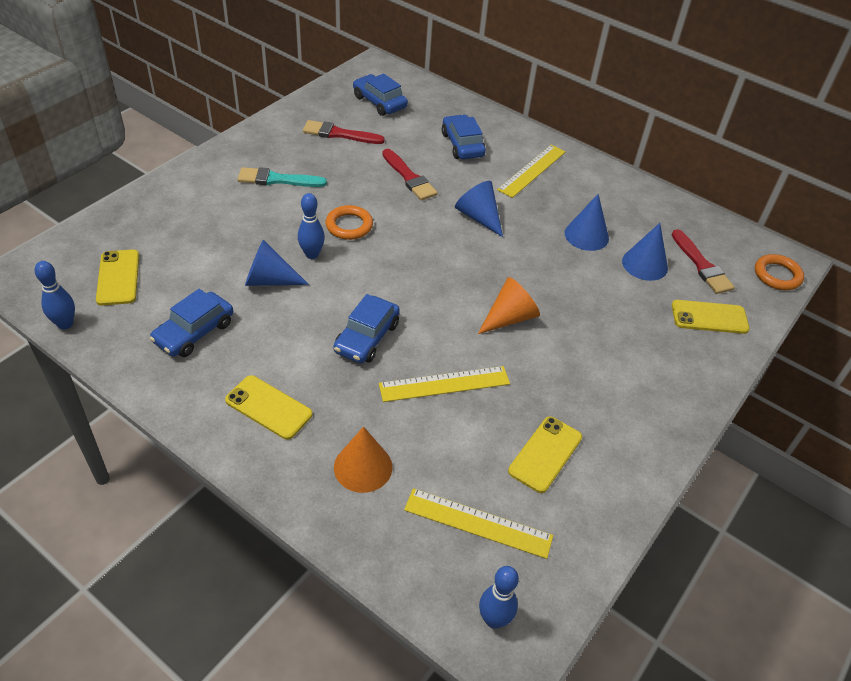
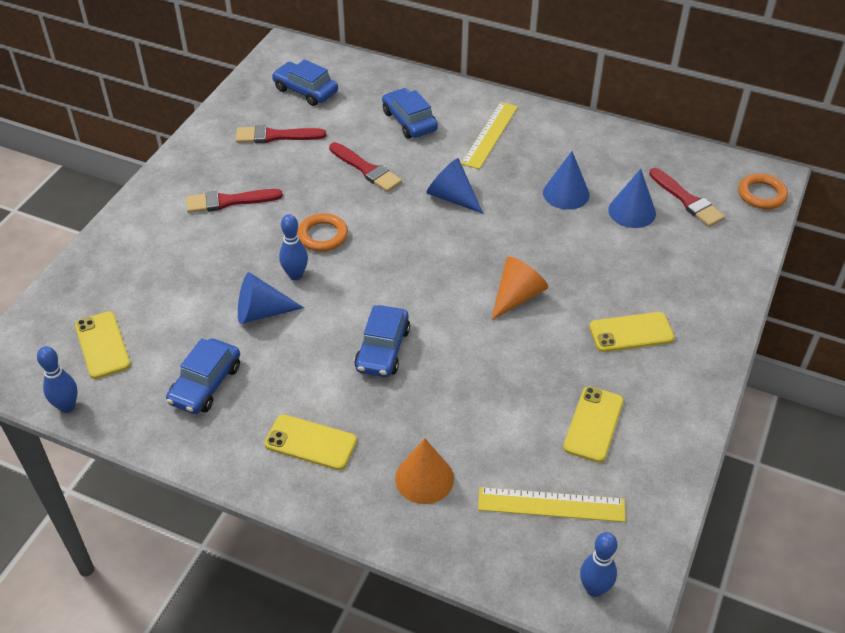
camera: 10 degrees left, 0 degrees up
turquoise brush [237,167,327,187] -> red brush [186,189,283,213]
yellow ruler [379,366,510,402] -> none
yellow phone [672,300,750,334] -> yellow phone moved to [589,312,675,352]

